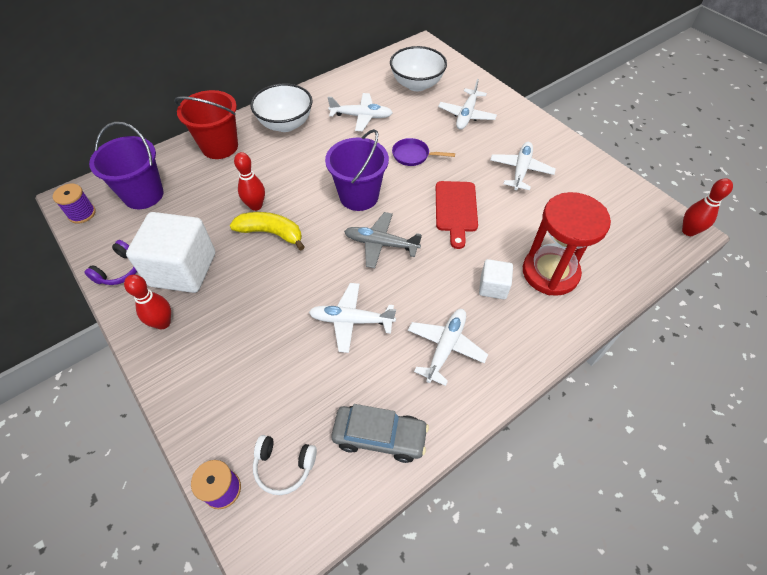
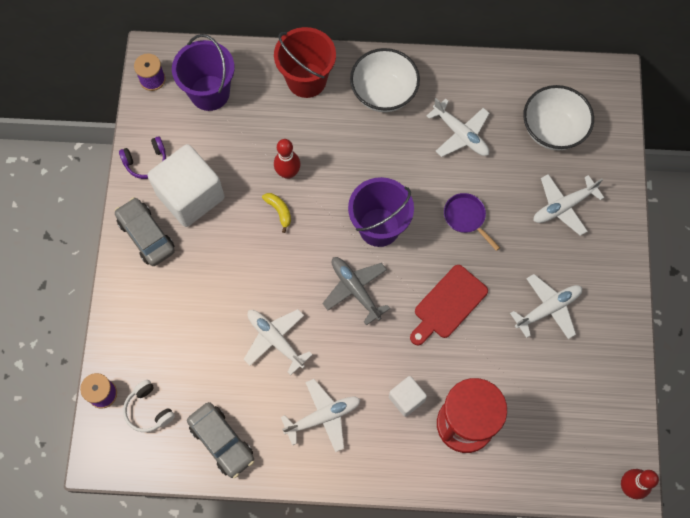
camera: 40 degrees right, 15 degrees up
red bowling pin [124,275,171,329] -> grey car [115,197,175,266]
yellow banana [230,212,304,251] -> yellow banana [262,193,291,233], size x0.57

